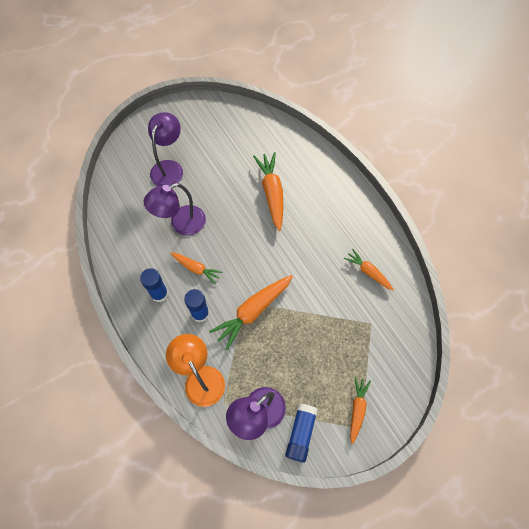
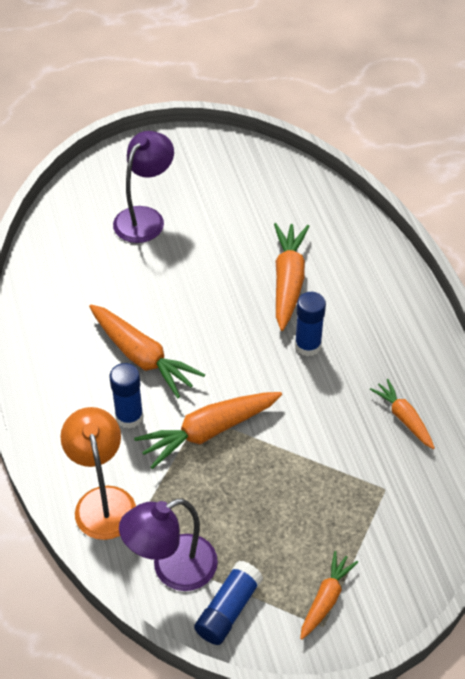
camera: 15 degrees right, 15 degrees down
blue glue stick [140,268,169,302] -> blue glue stick moved to [295,292,326,356]
purple lamp [143,183,206,236] -> none
orange carrot [171,252,223,284] -> orange carrot [89,304,205,398], size x1.68

